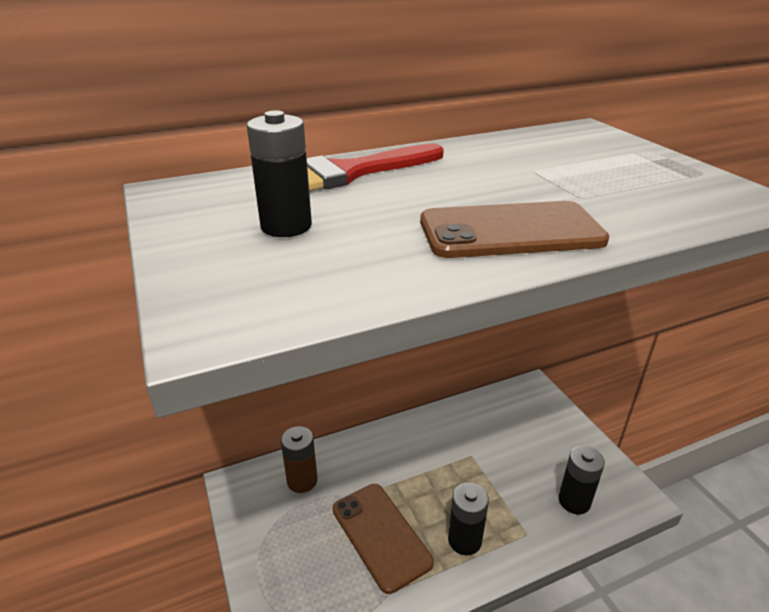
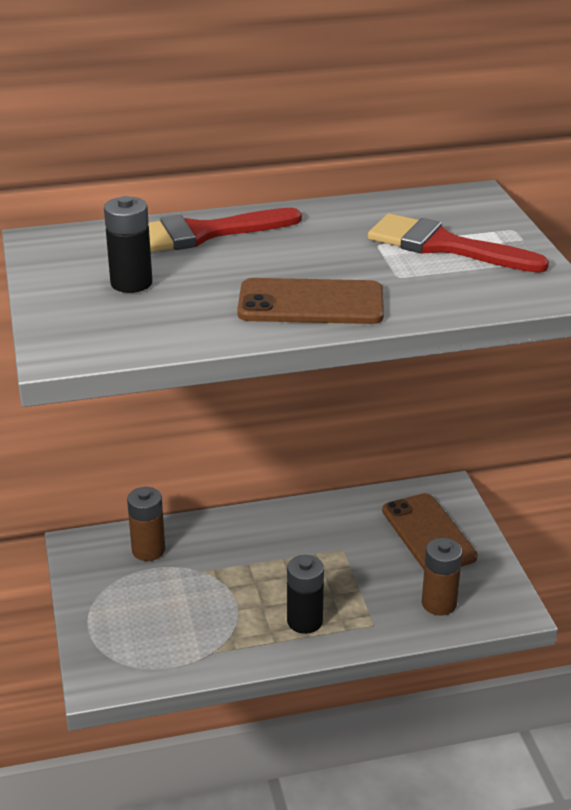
camera: 10 degrees right, 0 degrees up
brown phone [333,484,434,594] -> brown phone moved to [382,493,478,570]
black battery [558,446,605,514] -> brown battery [422,538,462,616]
none -> red brush [368,213,549,273]

